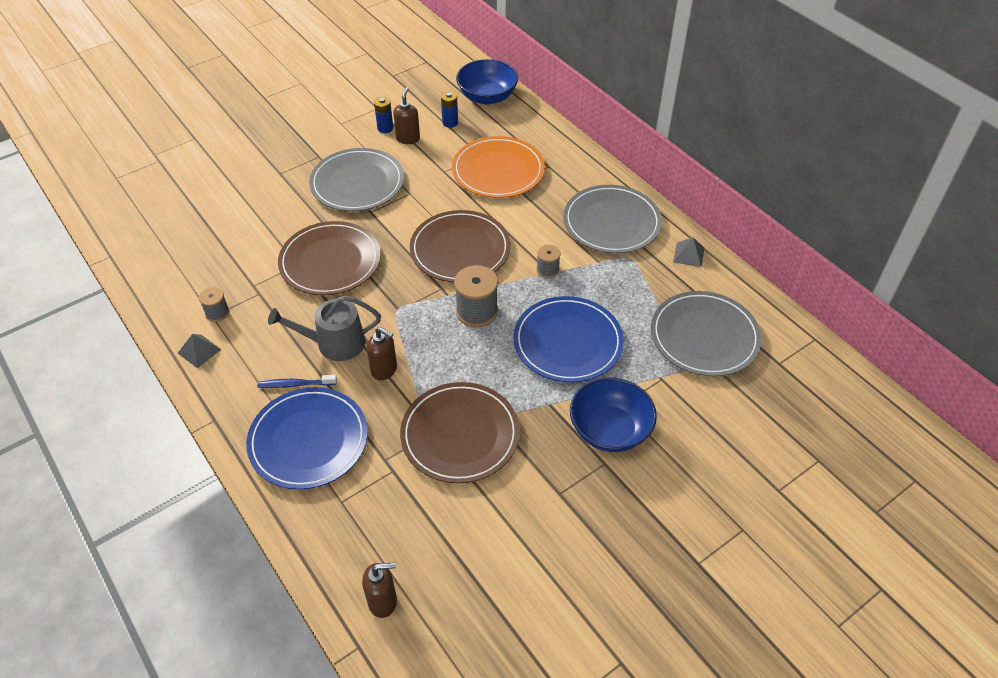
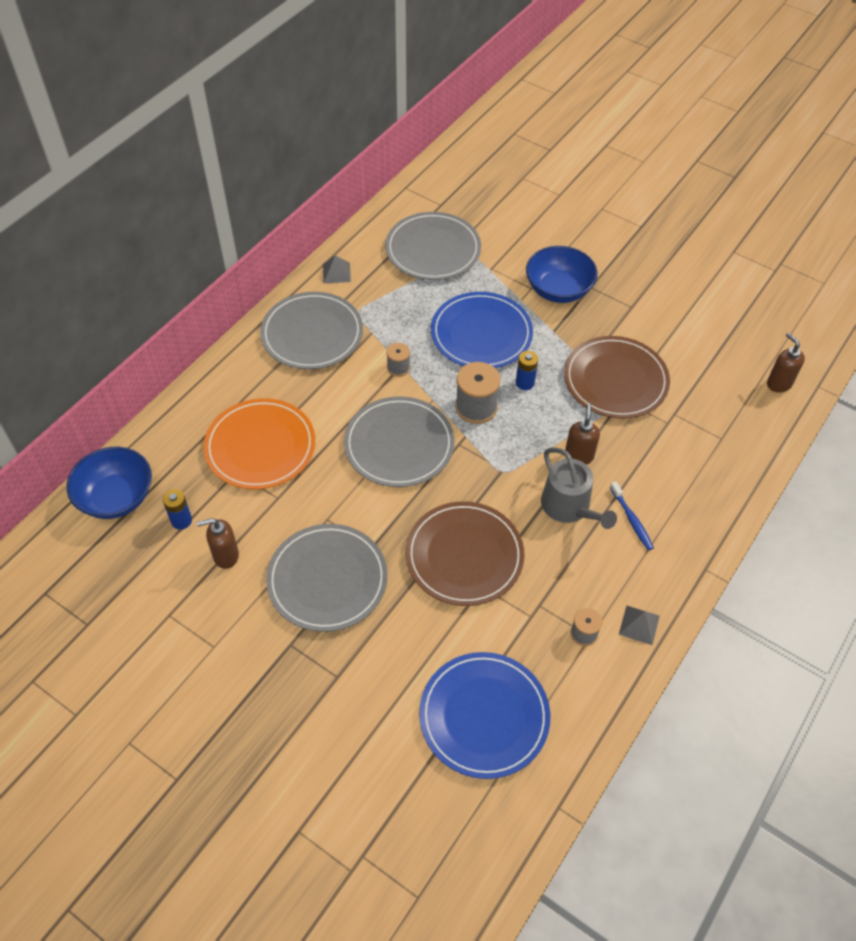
camera: 110 degrees left, 5 degrees up
blue plate [246,387,368,490] -> blue plate moved to [419,652,550,779]
blue battery [374,97,393,133] -> blue battery moved to [516,351,538,390]
brown plate [410,210,511,283] -> grey plate [344,396,455,487]

